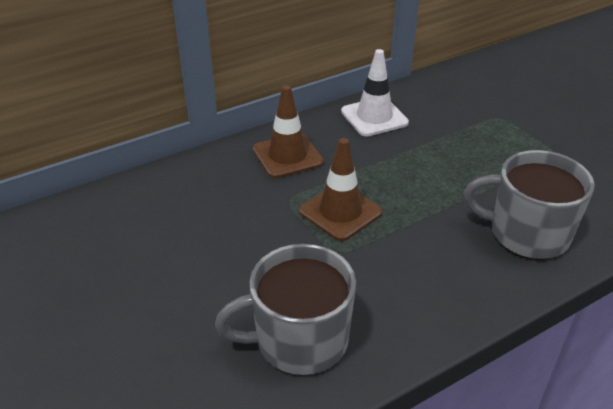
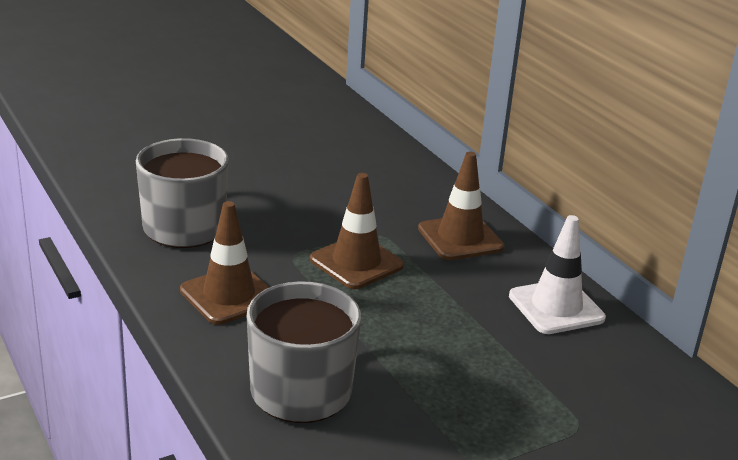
camera: 90 degrees right, 10 degrees down
none -> brown traffic cone [180,201,270,325]

